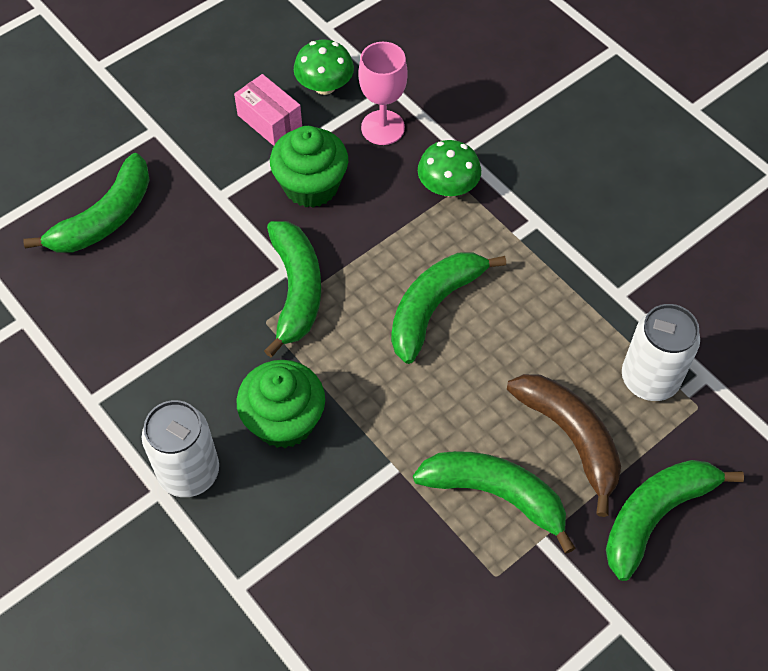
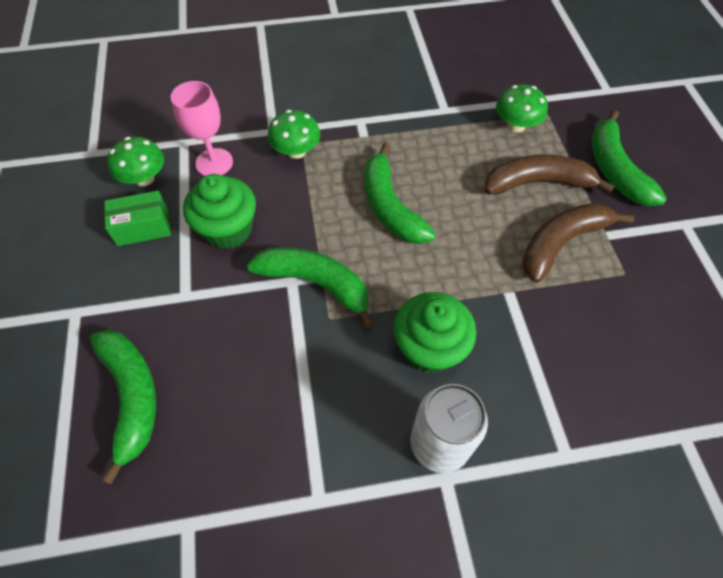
camera: 60 degrees left, 0 degrees up
pink box [234,74,302,146] -> green box [104,191,171,246]
green banana [413,451,575,554] -> brown banana [522,203,635,283]
white can [622,304,700,401] -> green mushroom [496,84,548,132]

